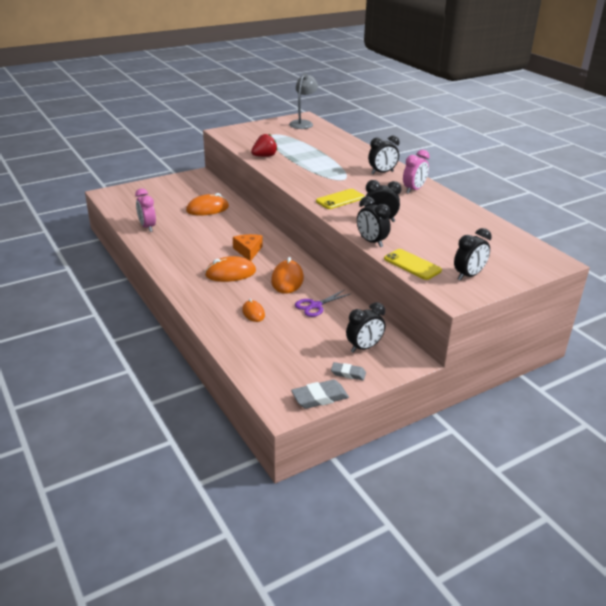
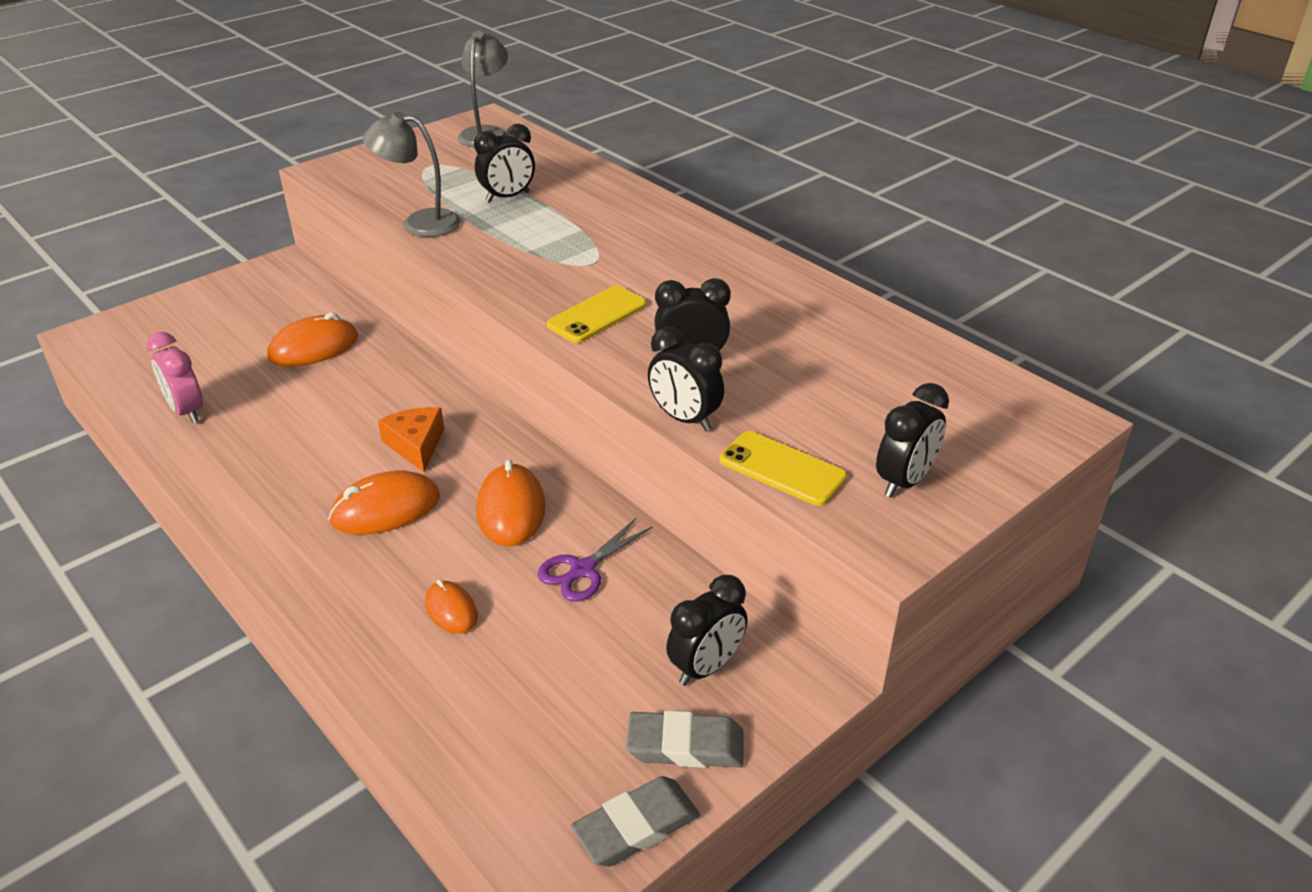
camera: 10 degrees left, 5 degrees up
red strawberry [251,134,278,157] -> grey lamp [363,111,461,237]
grey eraser [331,362,366,380] -> grey eraser [626,711,744,768], size x1.55
black clock [368,135,399,174] -> black clock moved to [474,124,535,203]
pink clock [403,150,430,194] -> none

